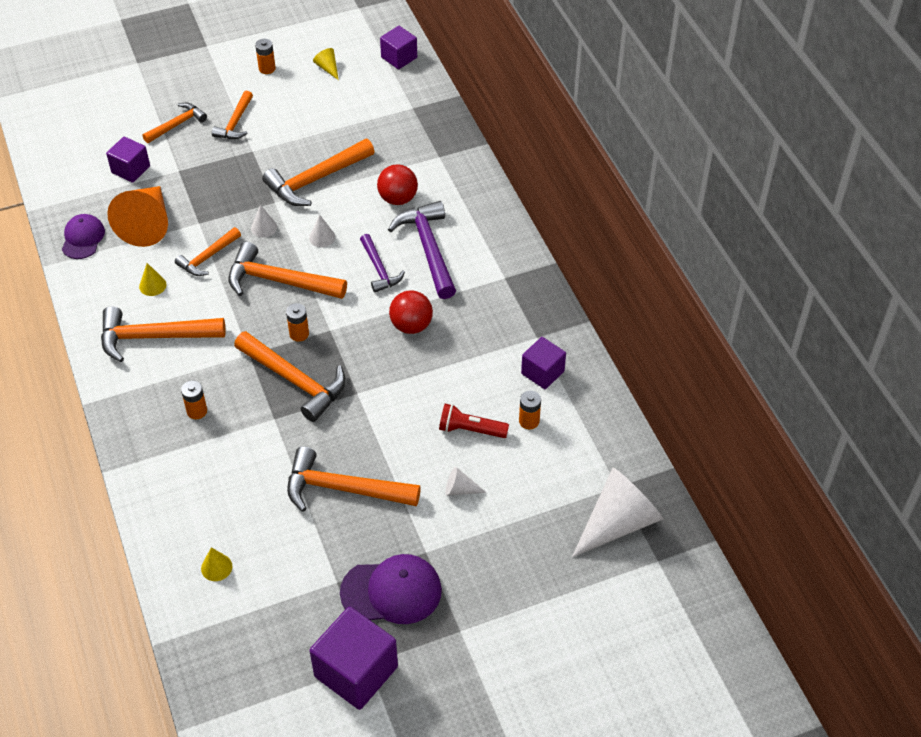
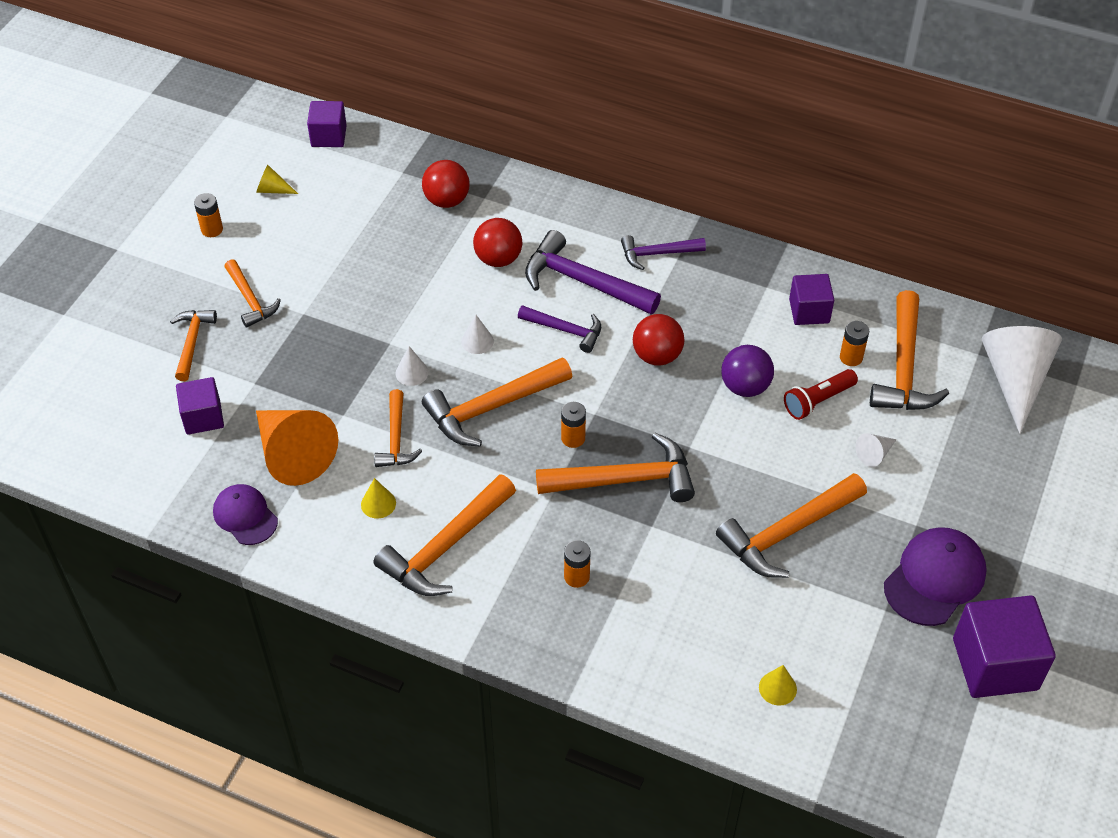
camera: 45 degrees left, 0 degrees up
orange hammer [262,139,375,206] -> orange hammer moved to [870,290,949,410]
none -> red ball [422,160,470,208]
none -> purple hammer [621,235,706,270]
none -> purple ball [721,345,774,397]

